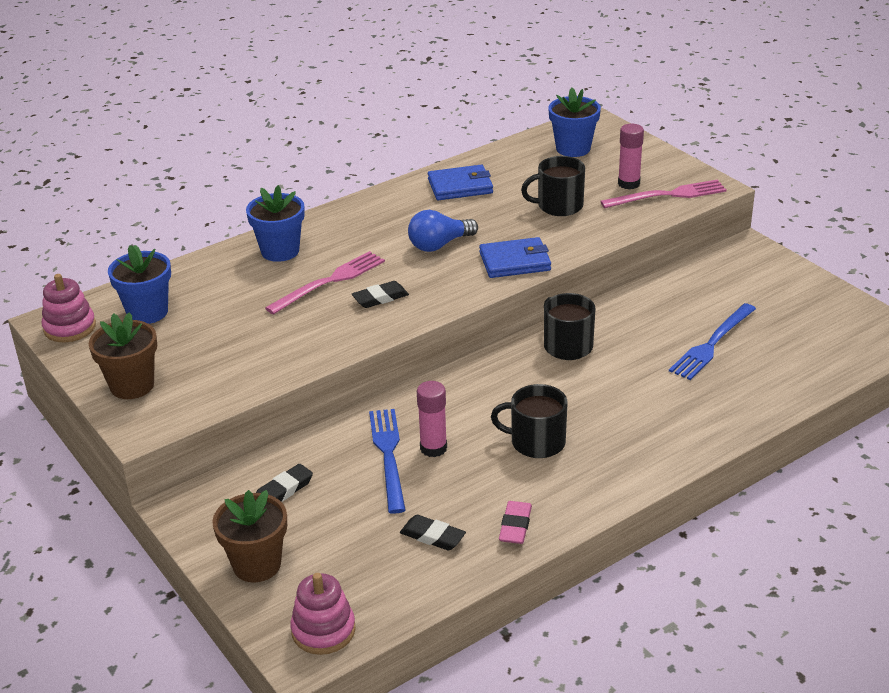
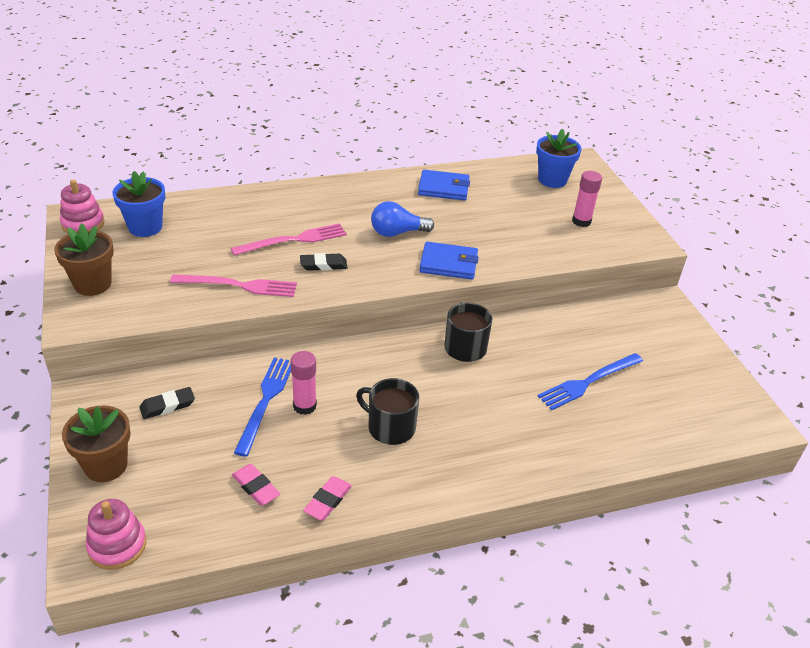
camera: 15 degrees right, 5 degrees up
blue flower pot [246,185,305,262] -> none
black eraser [400,515,466,551] -> pink eraser [232,464,280,506]
black mug [521,156,585,216] -> none
pink fork [600,180,727,208] -> pink fork moved to [170,274,297,297]

